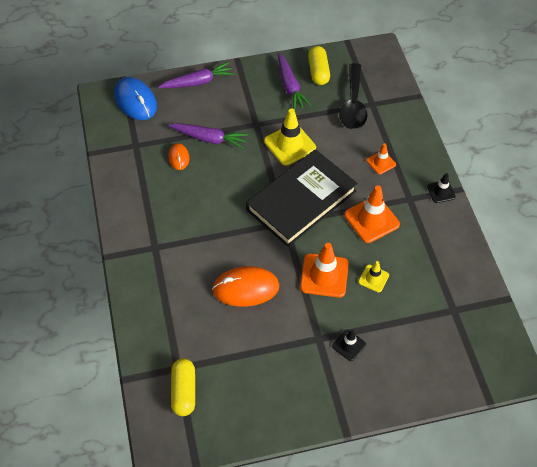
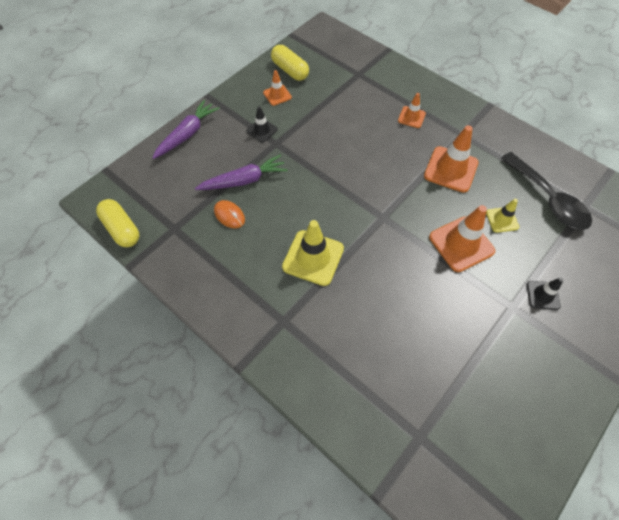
camera: 35 degrees left, 5 degrees up
blue mouse [114,77,157,120] -> none
yellow capsule [171,358,195,416] -> yellow capsule moved to [96,199,139,247]
orange mouse [212,266,279,307] -> none
black book [246,149,358,247] -> none
yellow traffic cone [264,108,316,165] -> yellow traffic cone moved to [282,220,344,286]
purple carrot [278,53,311,110] -> orange traffic cone [263,70,292,106]
black spoon [339,63,368,130] -> black spoon moved to [501,152,592,230]
black traffic cone [427,173,456,203] -> black traffic cone moved to [246,106,278,142]

